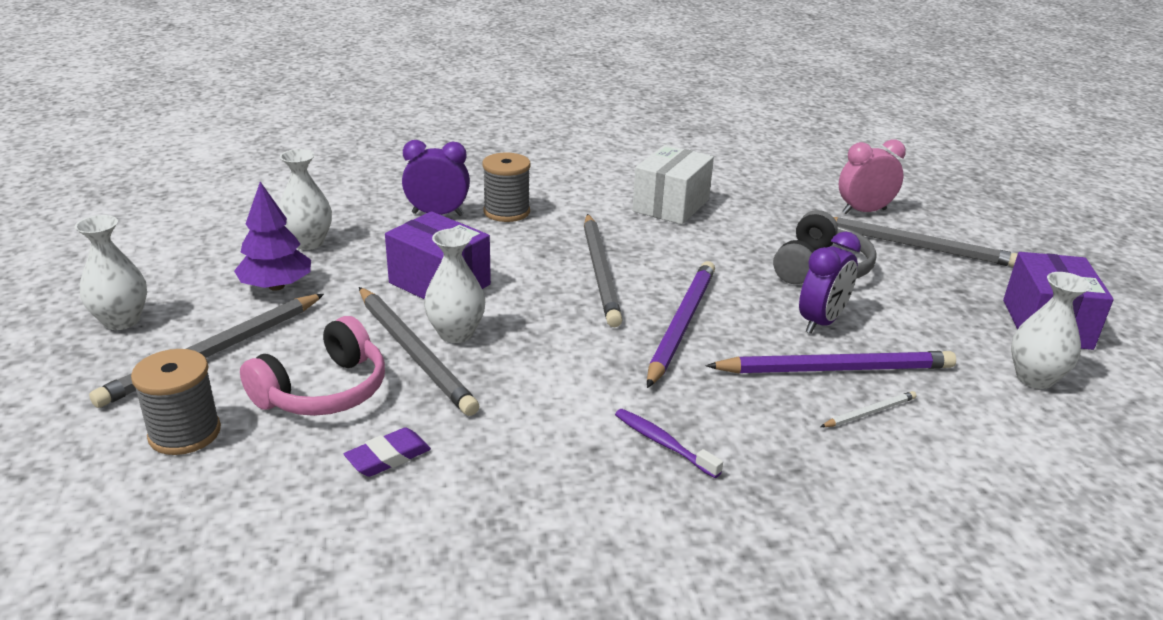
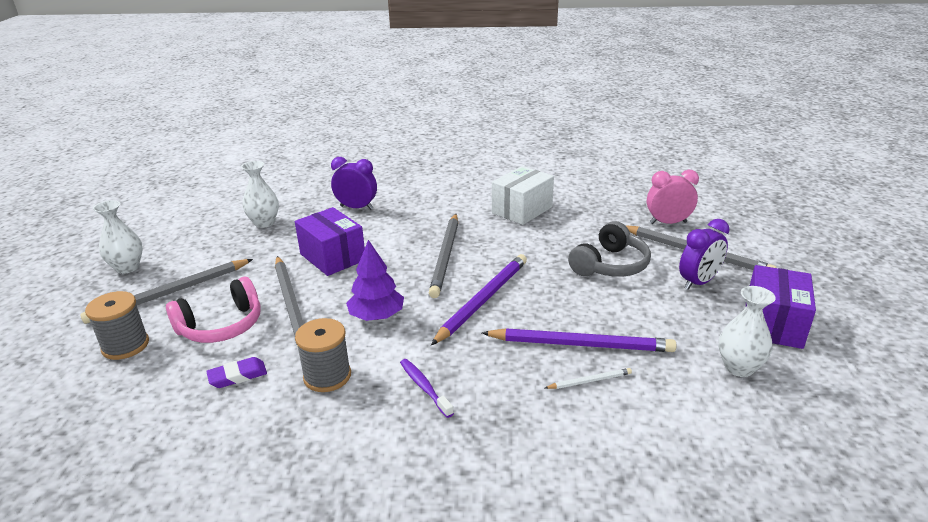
camera: 15 degrees right, 0 degrees up
purple tree [234,182,311,291] -> purple tree moved to [346,240,404,321]
white vase [424,229,485,343] -> none
grey spool [482,153,530,222] -> grey spool moved to [295,318,351,392]
purple clock [799,232,861,333] -> purple clock moved to [679,219,730,290]

